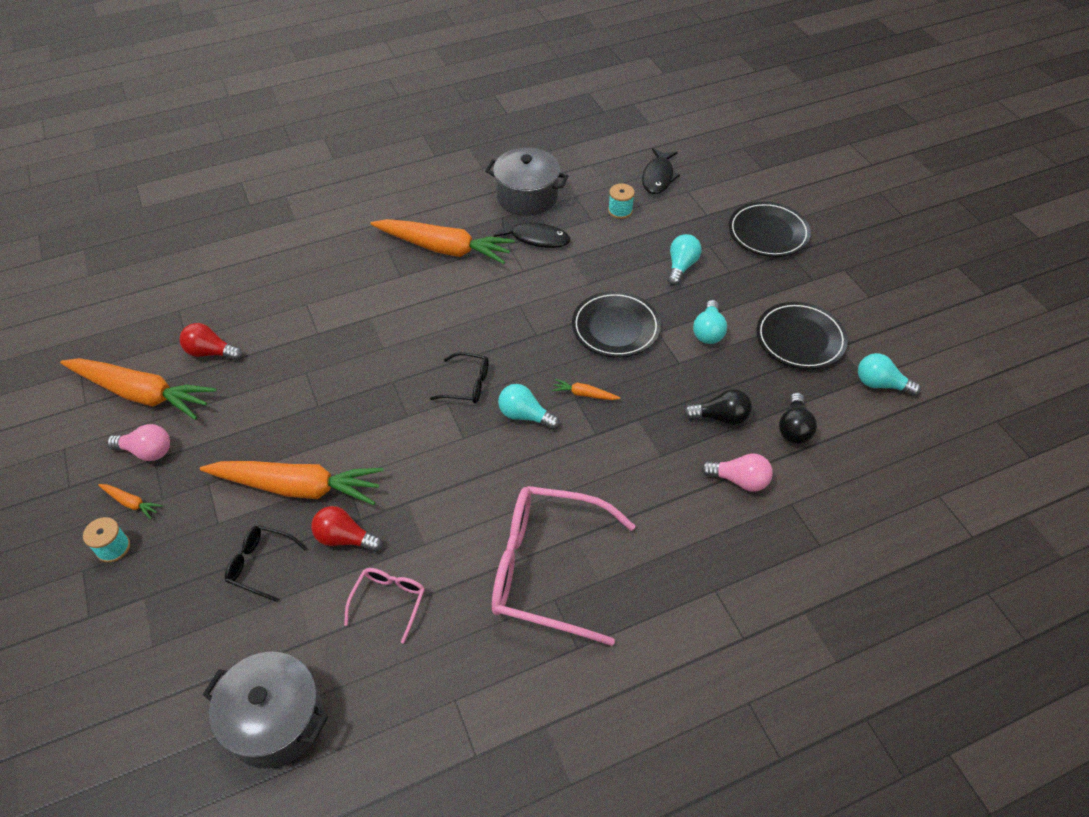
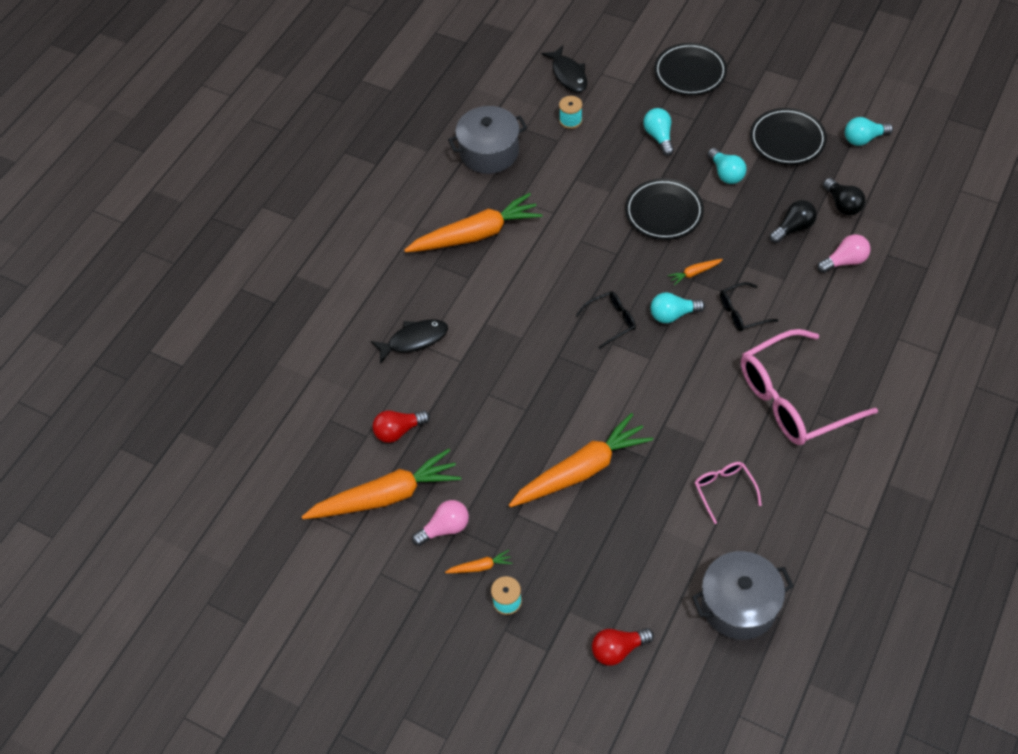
camera: 35 degrees left, 5 degrees up
black glasses [225,525,307,602] -> black glasses moved to [720,282,778,331]
red light bulb [311,506,383,552] -> red light bulb moved to [592,628,654,666]
black fish [493,218,571,248] -> black fish moved to [371,319,448,364]

